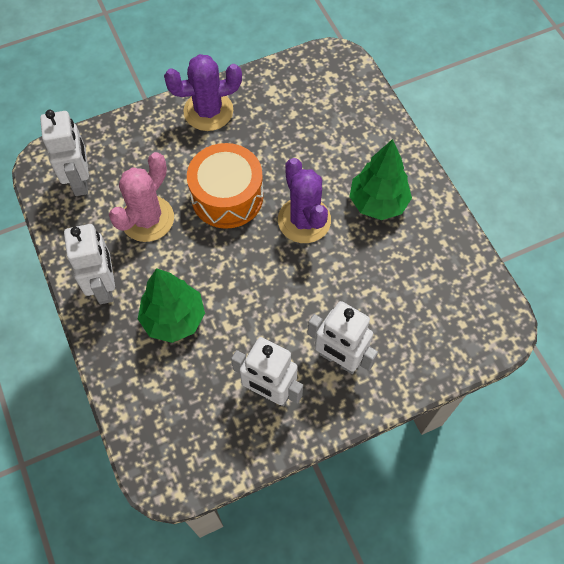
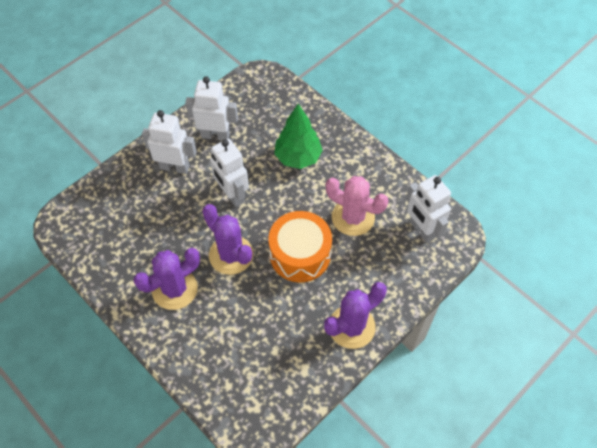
camera: 160 degrees right, 5 degrees down
white robot [64,224,115,304] -> white robot moved to [210,139,249,207]
pink cactus [109,152,174,242] -> pink cactus turned 75 degrees counterclockwise [326,176,388,236]
green tree [349,139,412,220] -> purple cactus [133,248,200,310]

